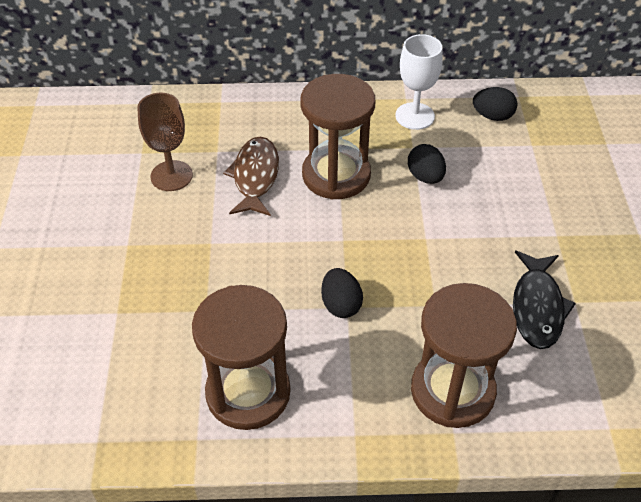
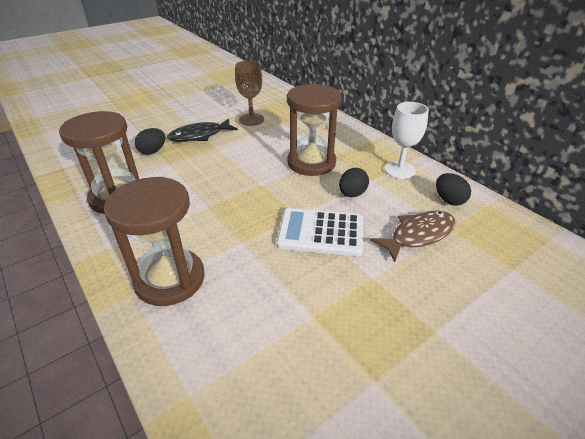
camera: 55 degrees right, 10 degrees down
brown fish [223,136,279,216] -> brown fish moved to [370,211,456,262]
black egg [321,268,363,318] -> black egg moved to [135,128,166,155]
black fish [513,251,576,349] -> black fish moved to [167,118,238,142]
none -> white calculator [277,208,363,257]

